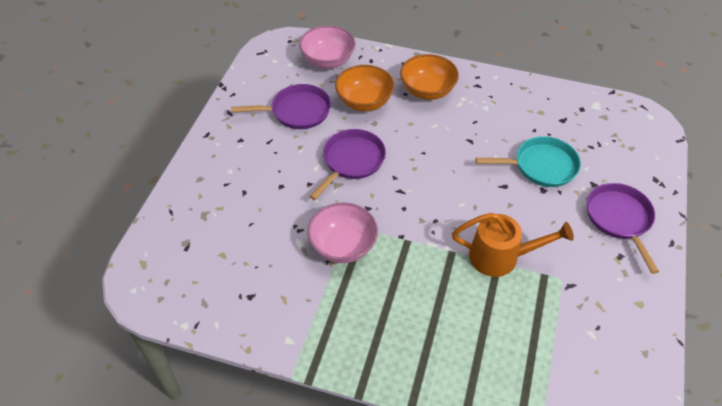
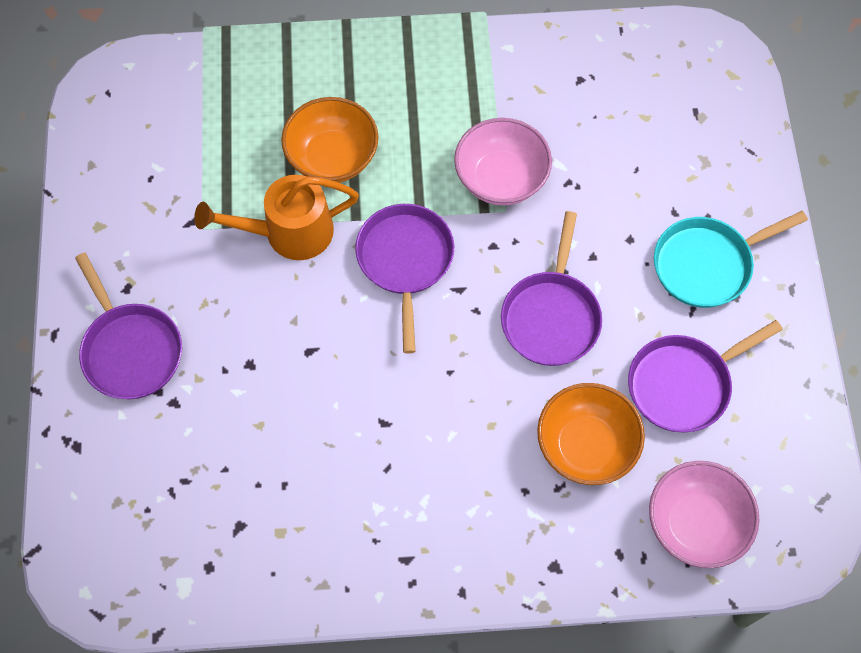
camera: 160 degrees right, 15 degrees up
orange bowl [400,54,459,100] -> orange bowl moved to [281,97,379,183]
turquoise pan [475,136,581,187] -> turquoise pan moved to [654,211,808,308]
none -> purple pan [355,204,454,354]

